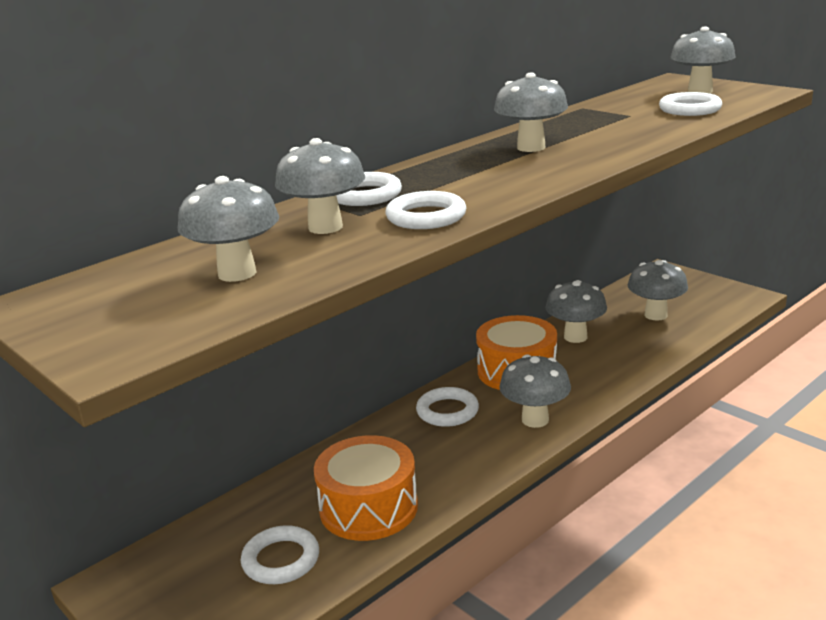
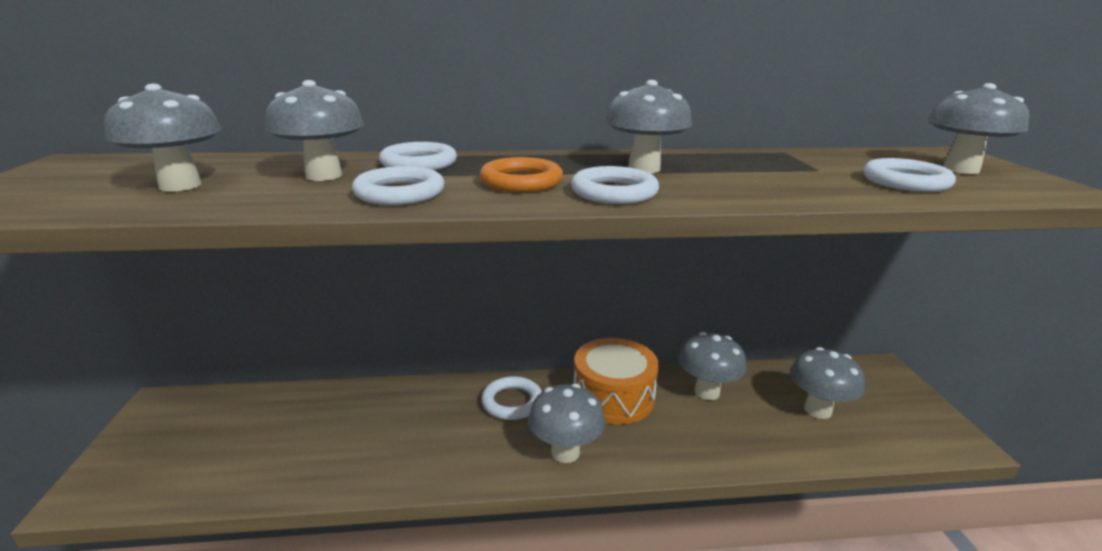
camera: 35 degrees right, 0 degrees up
white ring [241,525,319,584] -> white ring moved to [571,166,659,204]
orange drum [314,435,418,541] -> none
none -> orange ring [480,157,563,192]

